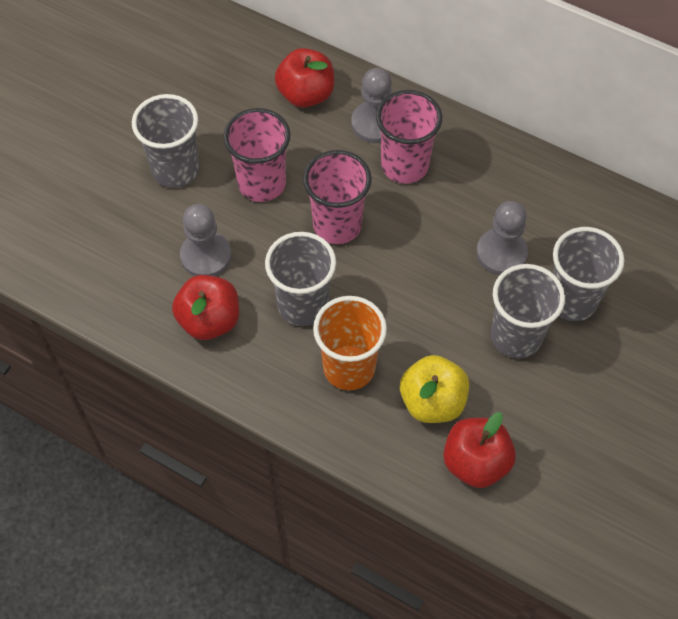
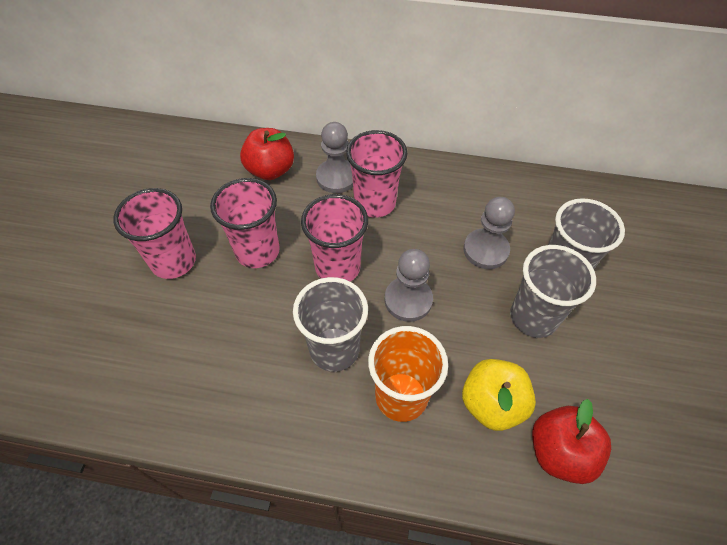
camera: 20 degrees left, 5 degrees down
grey cup [132,94,199,188] -> pink cup [113,188,196,279]
red apple [172,275,239,340] -> none
grey pawn [180,204,231,276] -> grey pawn moved to [385,249,433,322]

